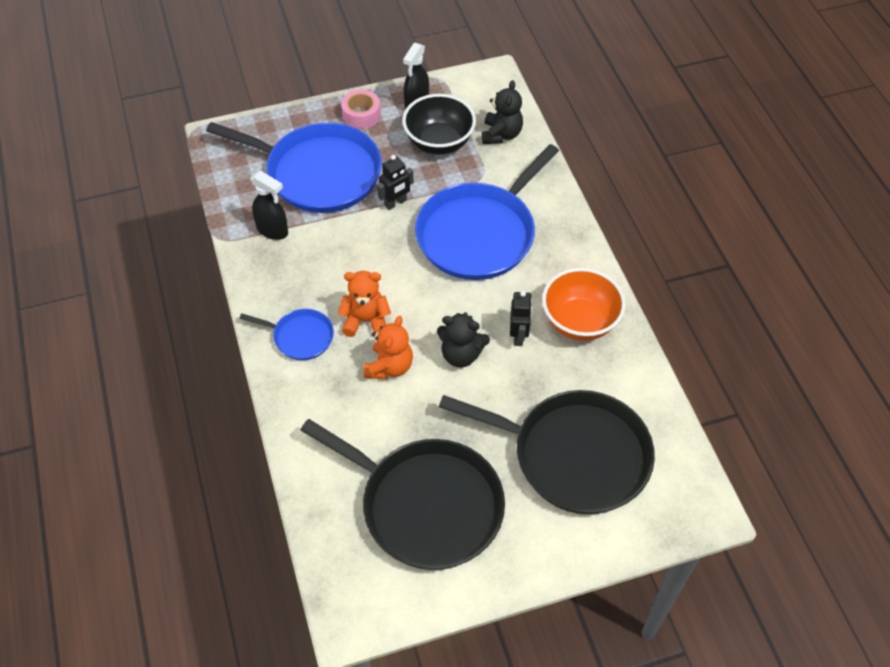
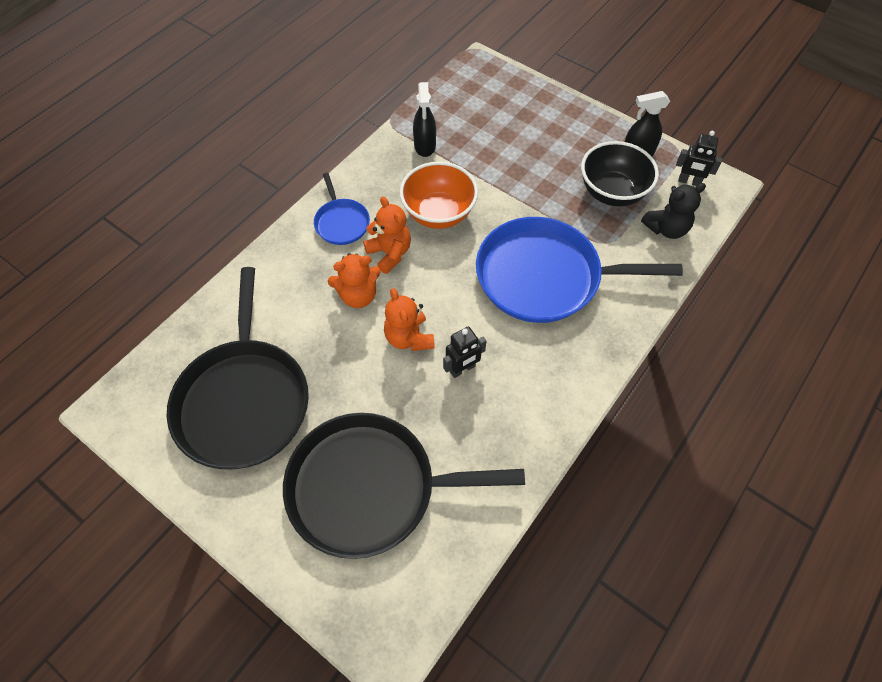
camera: 55 degrees right, 5 degrees up
blue pan [206,122,382,213] -> none
pink tape [341,90,381,129] -> none
black robot [377,155,414,210] -> black robot moved to [676,131,722,186]
black teddy bear [437,312,490,368] -> orange teddy bear [384,288,435,351]
black pan [439,390,655,514] -> black pan turned 105 degrees clockwise [283,413,525,559]
orange bowl [542,268,626,341] -> orange bowl moved to [399,162,478,229]

